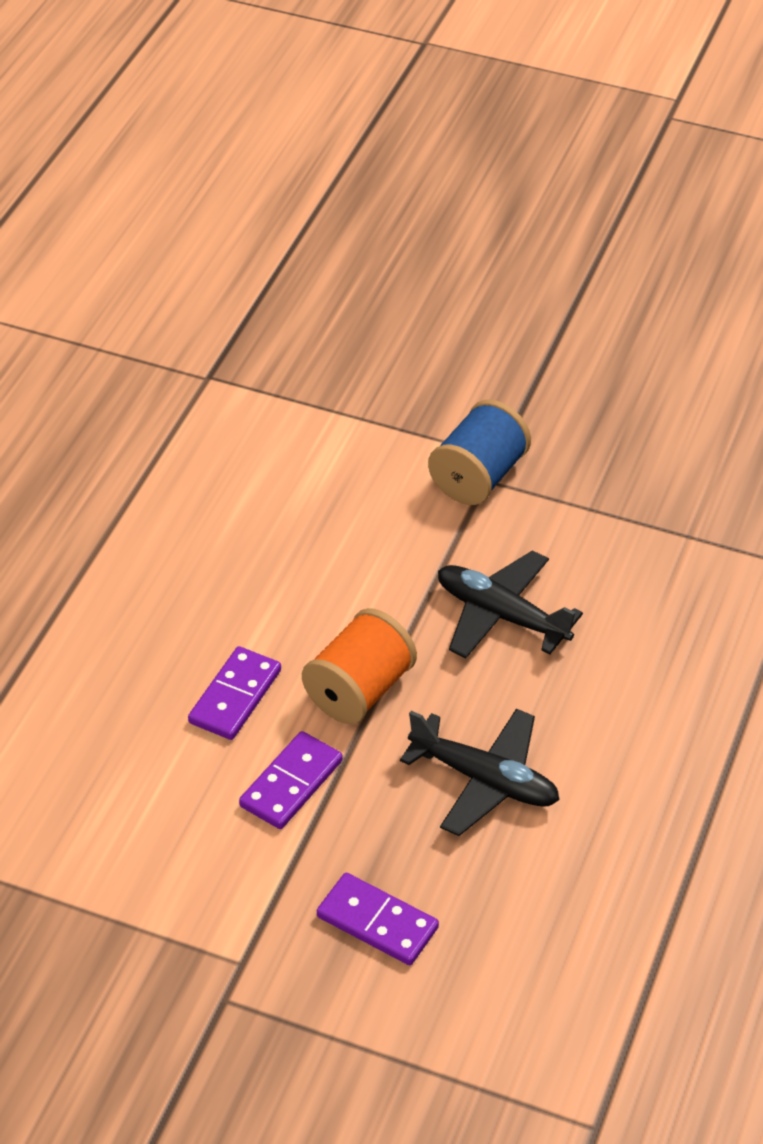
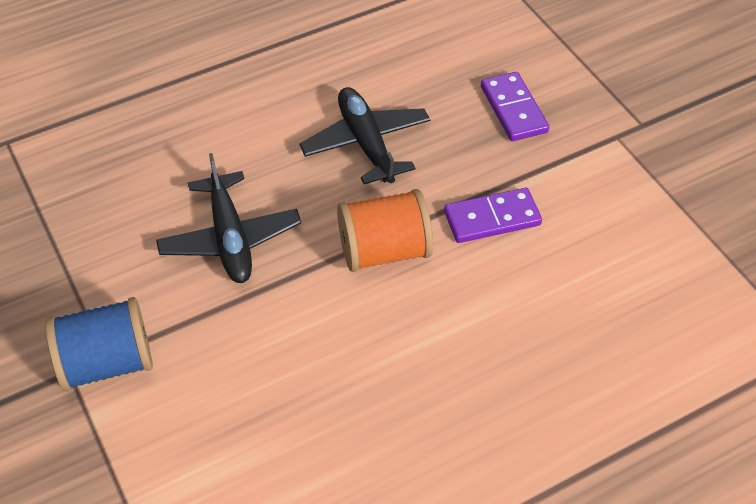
camera: 140 degrees left, 5 degrees up
purple domino [188,646,281,740] -> none

